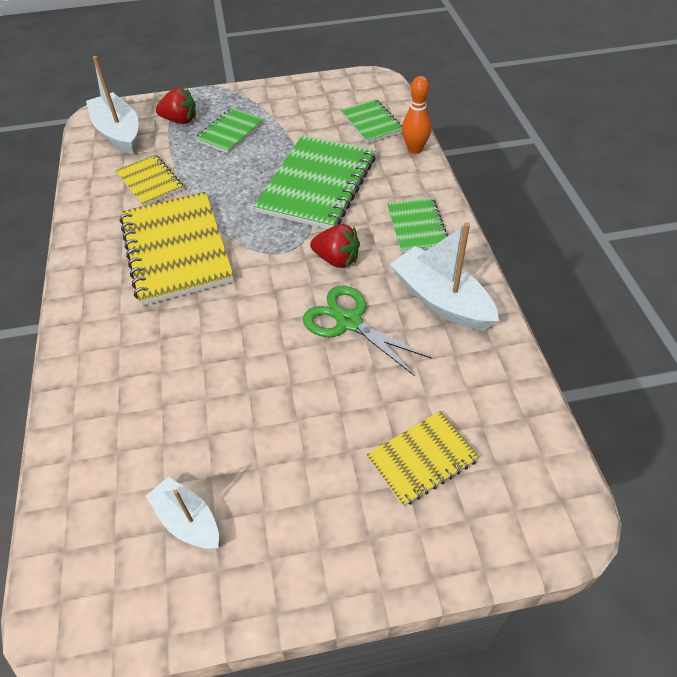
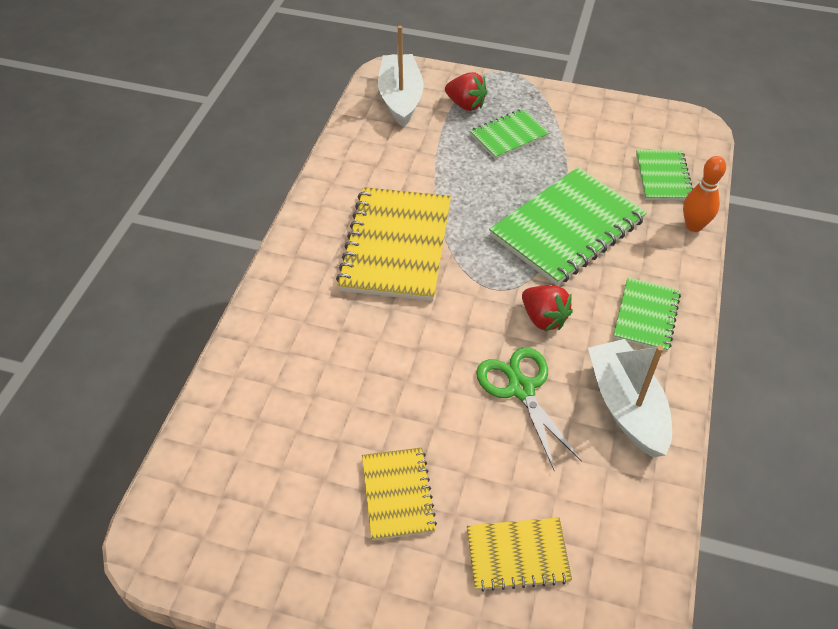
camera: 25 degrees right, 0 degrees up
yellow notebook [116,155,184,206] -> yellow notebook moved to [362,447,437,541]
white boat [146,477,219,549] -> none

